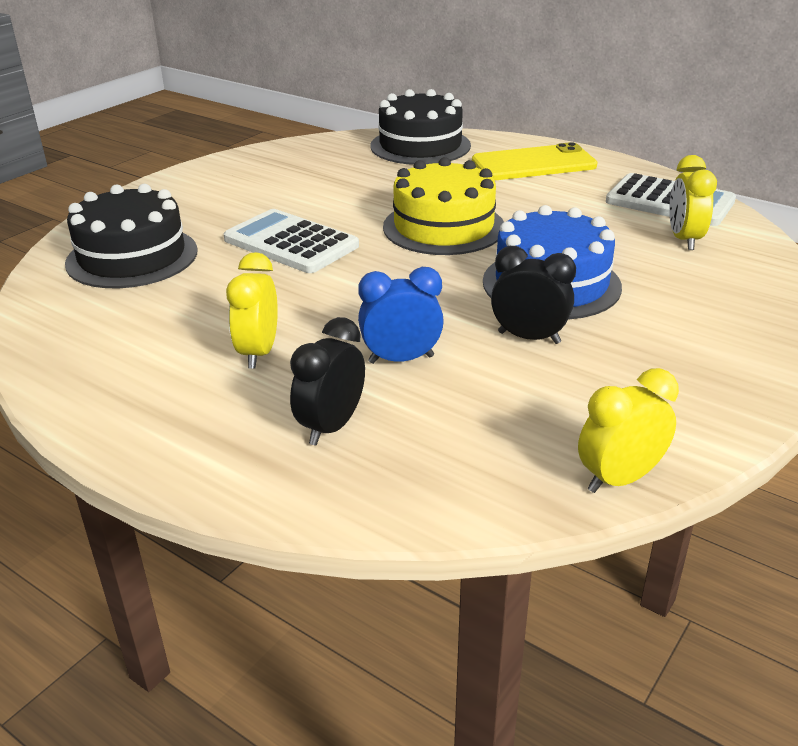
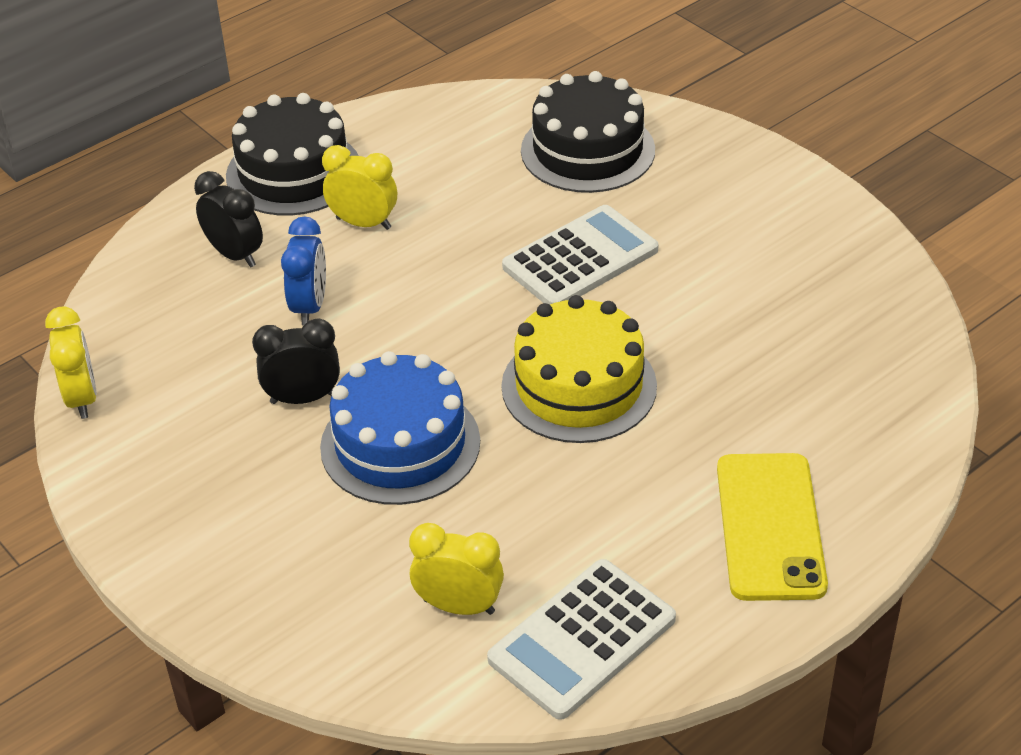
camera: 105 degrees right, 10 degrees up
black cake [370,89,471,165] -> black cake moved to [226,93,359,216]
black clock [491,246,576,344] -> black clock turned 135 degrees counterclockwise [252,318,340,404]

